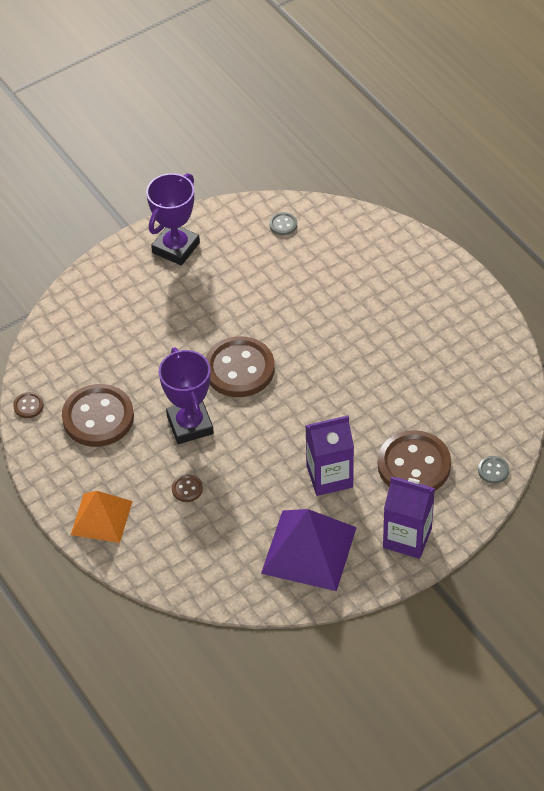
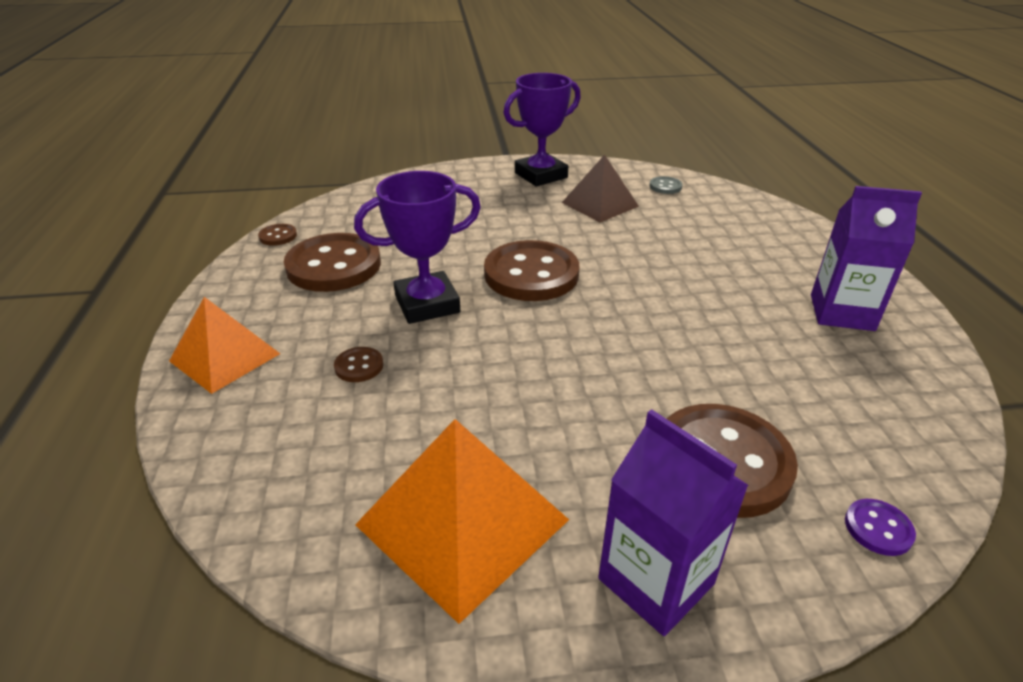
camera: 25 degrees right, 15 degrees down
purple trophy [159,347,214,444] -> purple trophy turned 60 degrees clockwise [354,171,481,324]
purple pyramid [261,509,357,591] -> orange pyramid [355,419,569,624]
purple carton [305,415,354,496] -> purple carton moved to [811,186,922,331]
grey button [478,456,509,484] -> purple button [845,499,916,556]
none -> brown pyramid [562,155,639,222]

